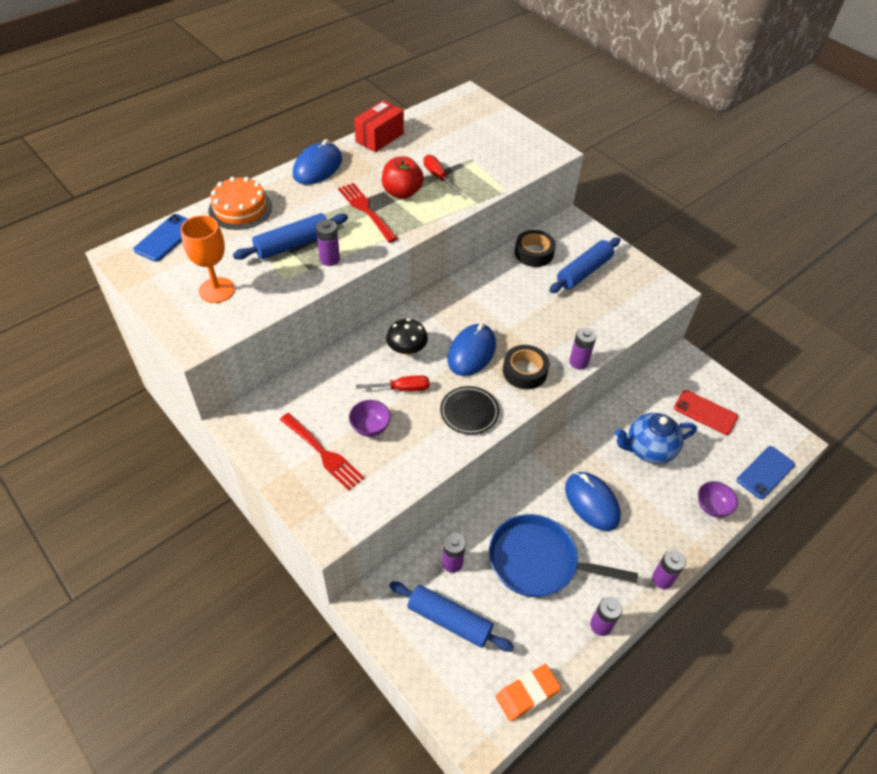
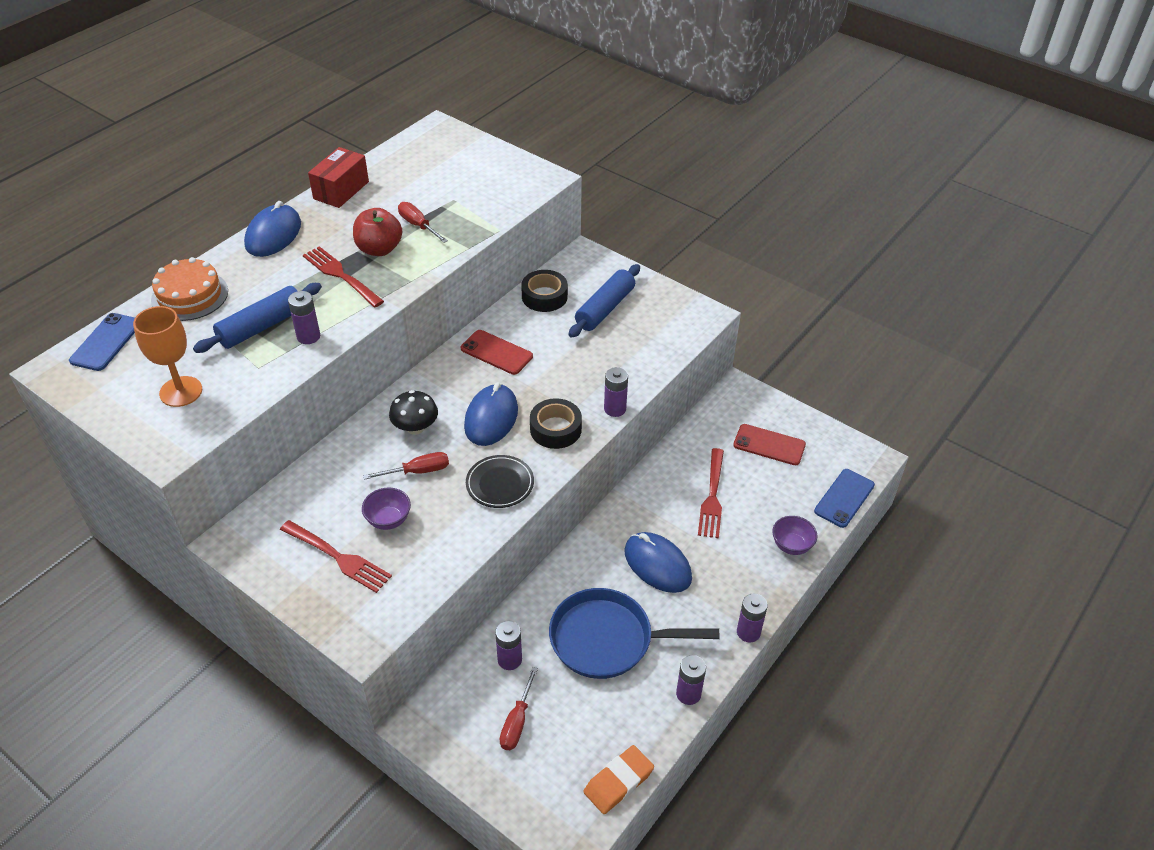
camera: 10 degrees left, 5 degrees down
blue rolling pin [389,581,514,652] -> red screwdriver [499,667,538,750]
blue teapot [615,413,697,464] -> red fork [698,448,724,538]
none -> red phone [461,330,533,375]

